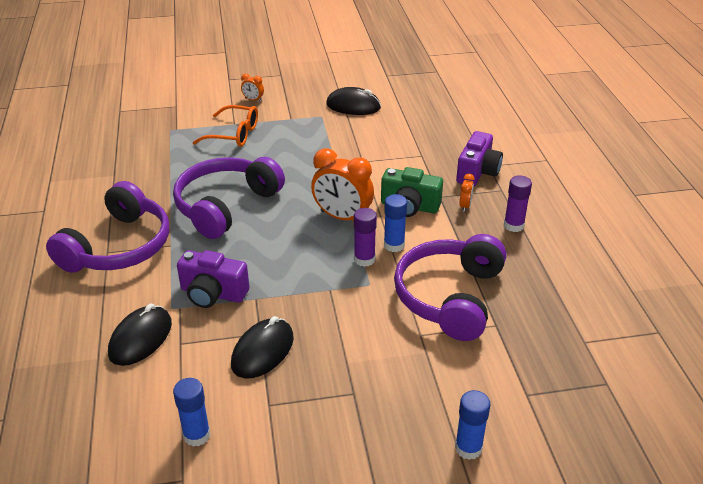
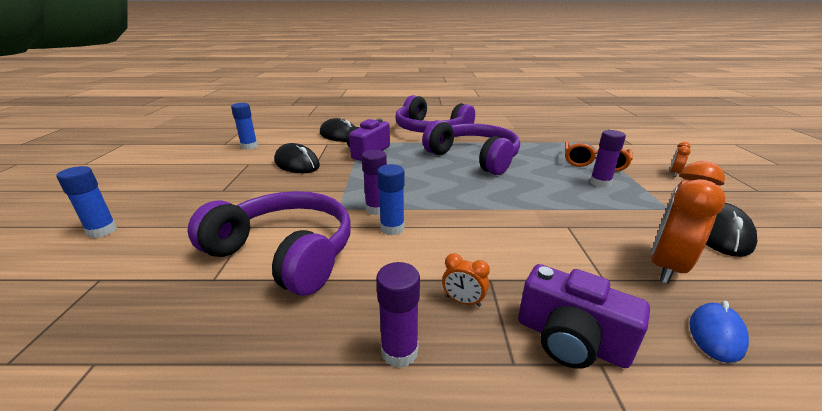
camera: 100 degrees right, 10 degrees down
orange clock [311,148,374,220] -> orange clock moved to [651,161,725,284]
green camera [381,167,443,217] -> none
none -> purple glue stick [590,130,626,188]
none -> blue mouse [689,301,749,363]

